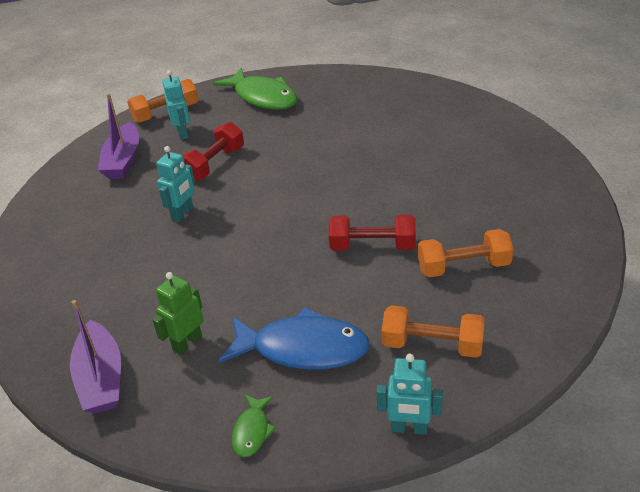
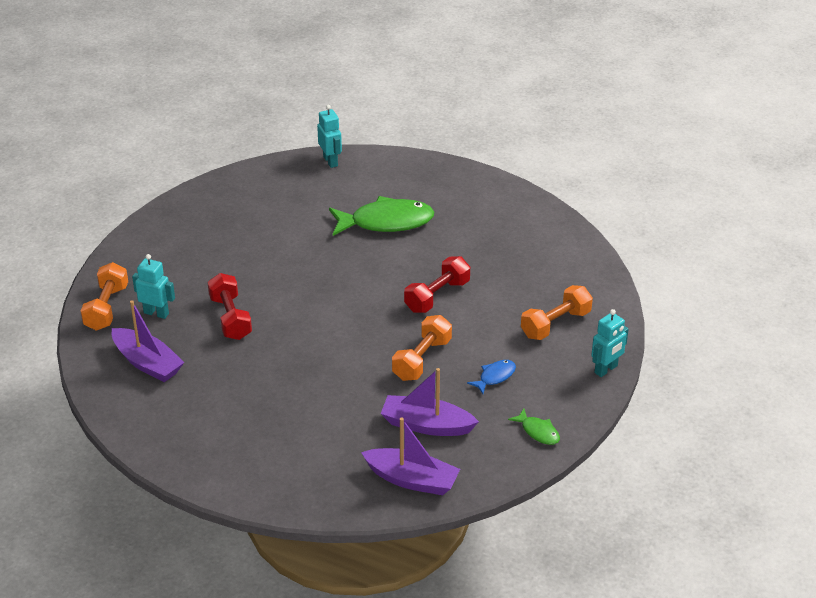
camera: 55 degrees left, 0 degrees up
green robot [153,272,203,355] -> purple boat [381,368,479,436]
turquoise robot [156,146,195,222] -> turquoise robot moved to [317,105,342,168]
green fish [213,68,297,110] -> green fish moved to [329,196,434,236]
blue fish [219,307,370,370] -> blue fish [467,360,516,394], size x0.47
orange dumbbell [418,229,513,277] -> orange dumbbell moved to [392,315,452,381]

